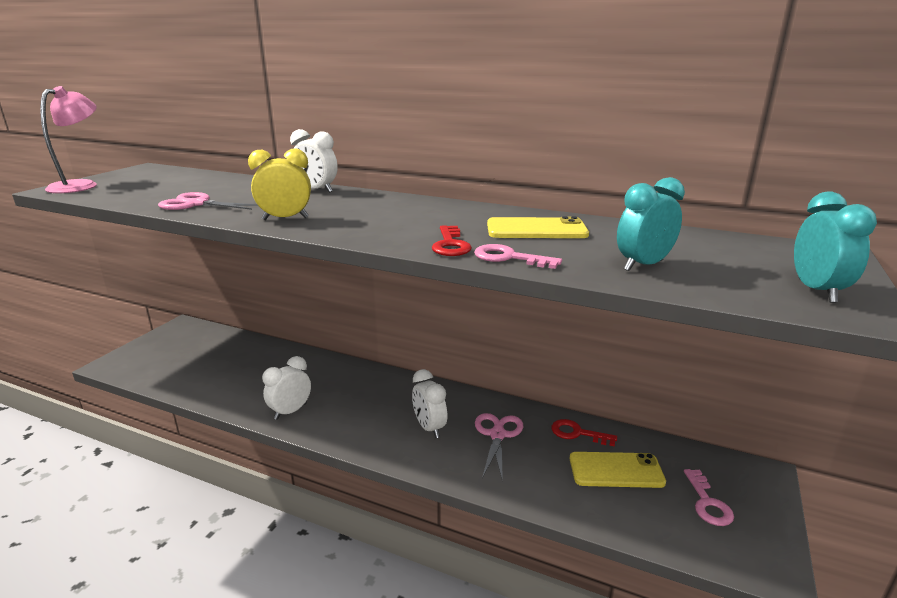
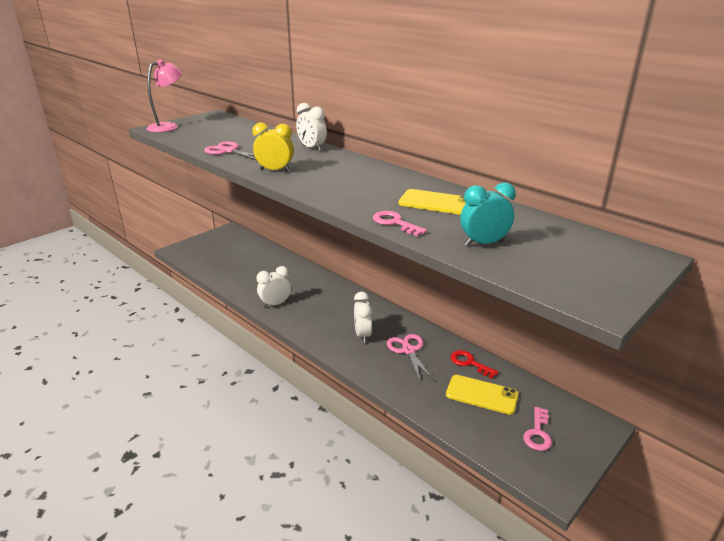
camera: 20 degrees right, 5 degrees up
red key [432,225,472,256] -> none
pink scissors [475,413,523,482] -> pink scissors turned 45 degrees counterclockwise [387,334,434,381]
turquoise clock [794,191,877,303] -> none

